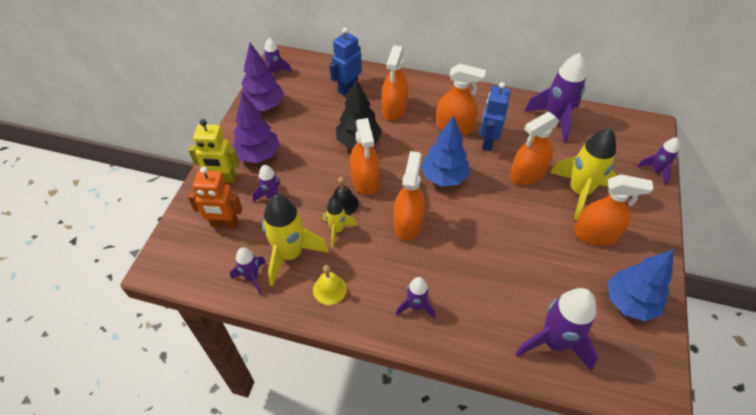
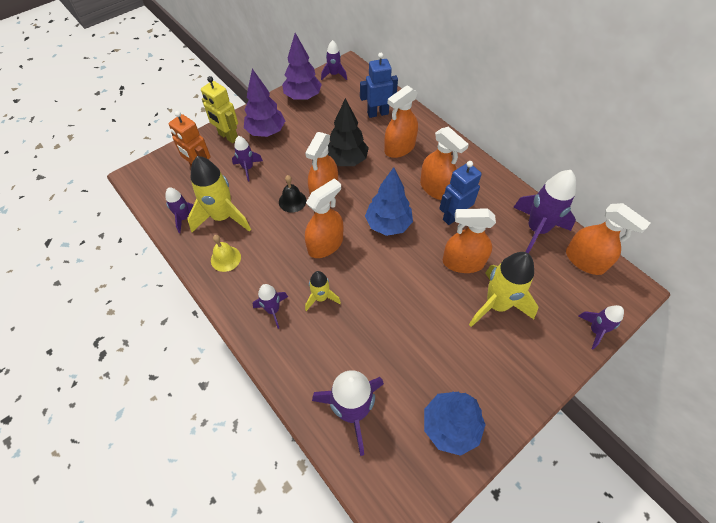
camera: 35 degrees right, 5 degrees up
yellow rocket [323,199,357,247] -> yellow rocket moved to [305,271,341,311]
orange spray bottle [574,174,654,246] -> orange spray bottle moved to [566,203,650,275]

